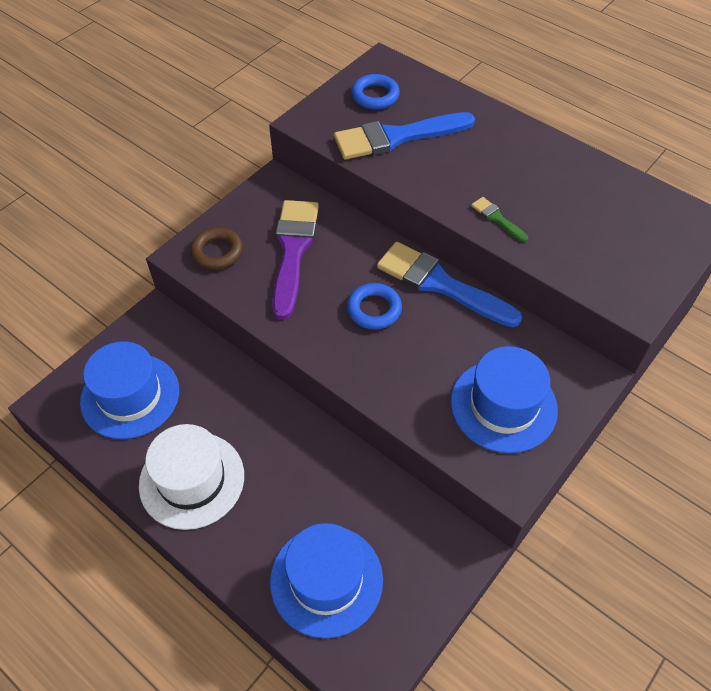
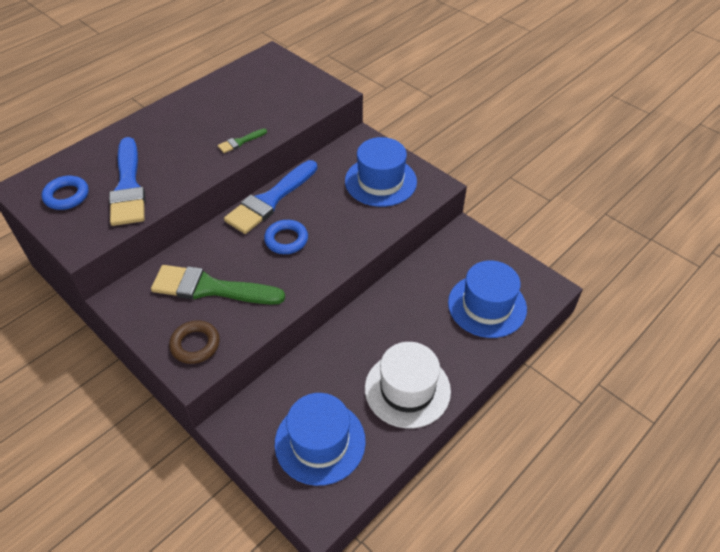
camera: 85 degrees left, 5 degrees down
purple brush [272,200,319,320] -> green brush [151,265,285,305]

